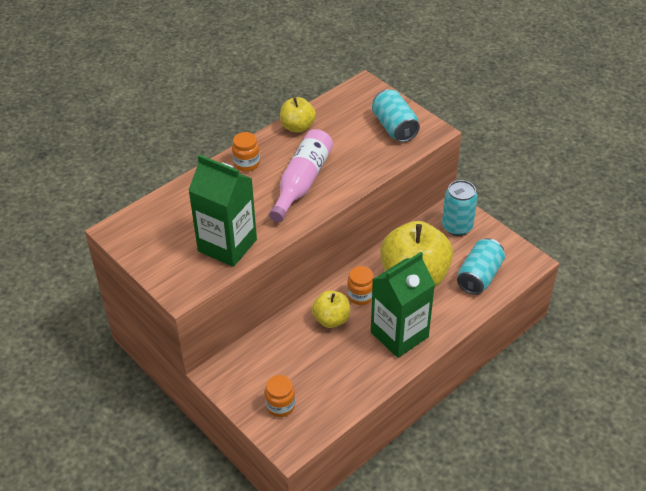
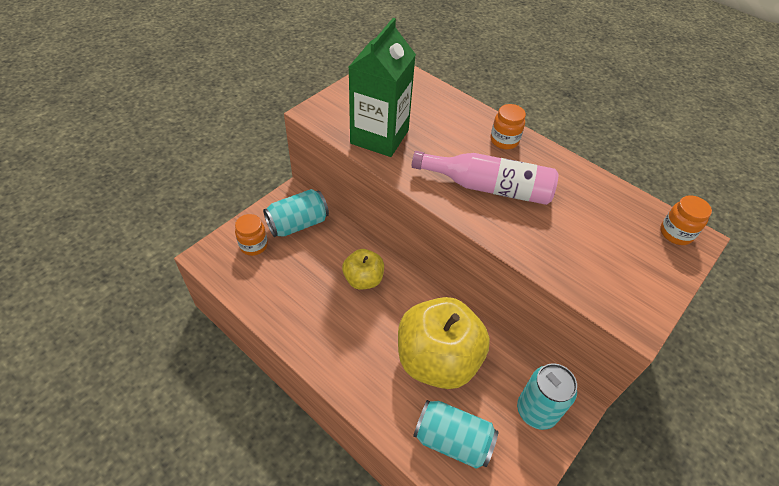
camera: 80 degrees right, 5 degrees up
yellow apple [280,97,316,133] -> none
orange jar [347,266,374,305] -> orange jar moved to [660,195,712,245]
green carton [371,252,435,358] -> none
turquoise can [372,89,420,142] -> turquoise can moved to [263,189,329,237]

